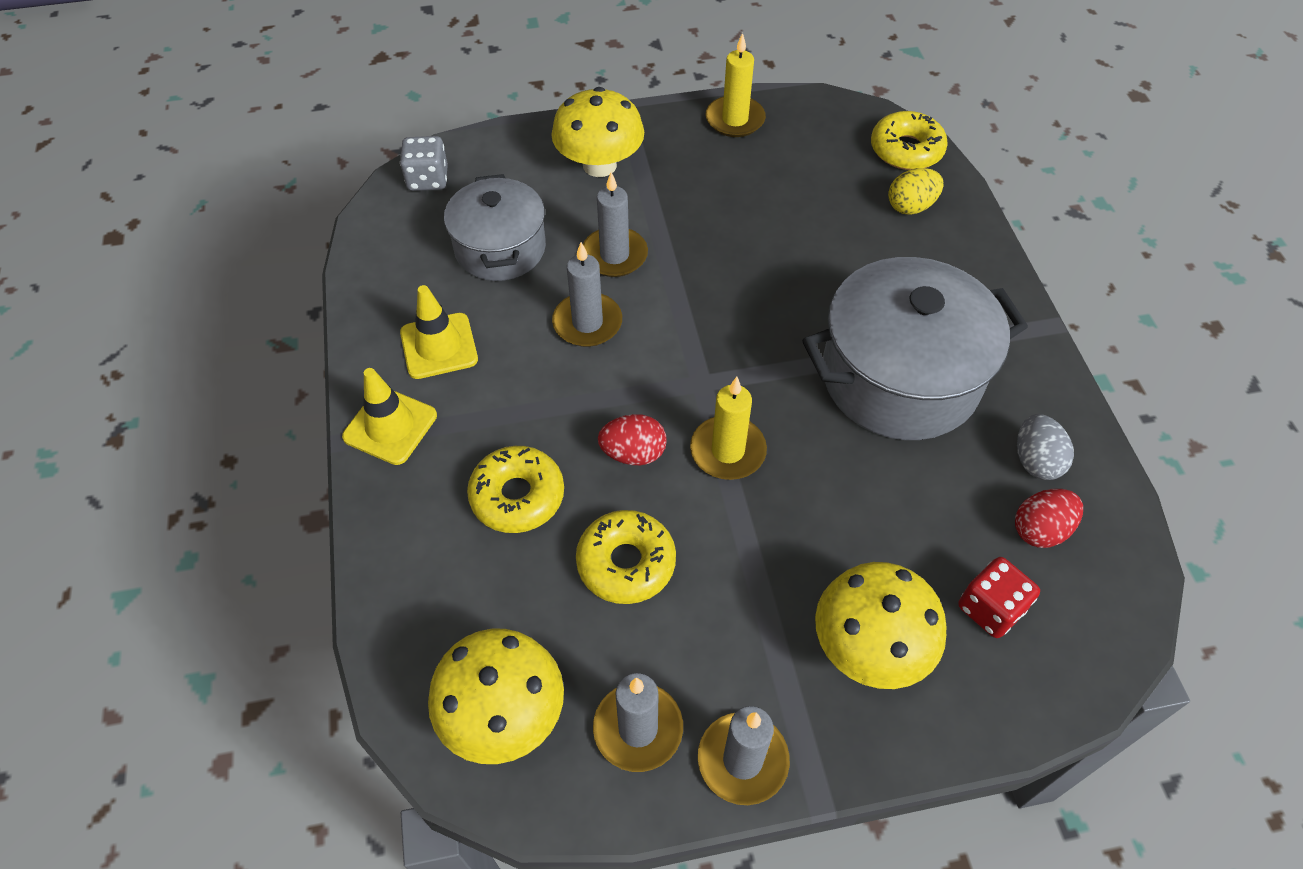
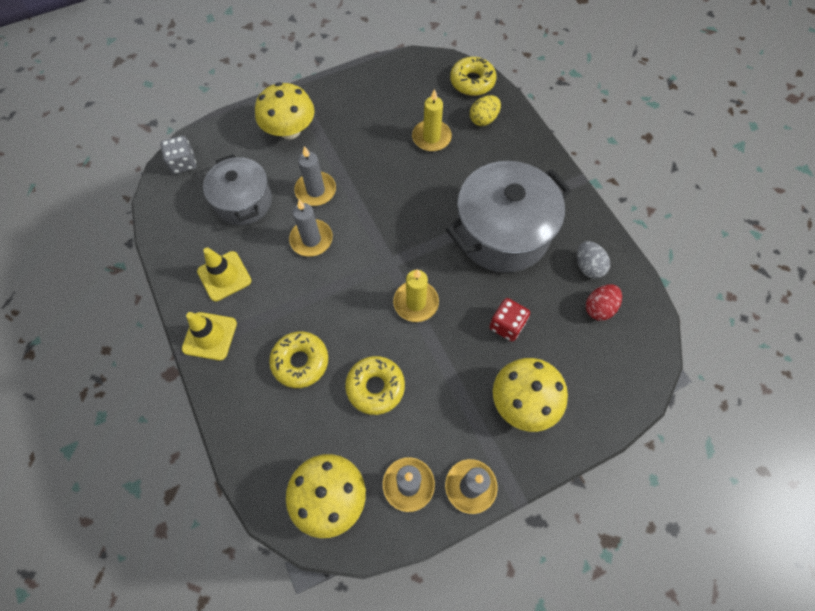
camera: 15 degrees left, 10 degrees up
red egg [598,414,667,465] -> none
yellow candle [706,33,766,137] -> yellow candle moved to [412,89,452,152]
red dice [958,557,1040,638] -> red dice moved to [489,298,530,341]

